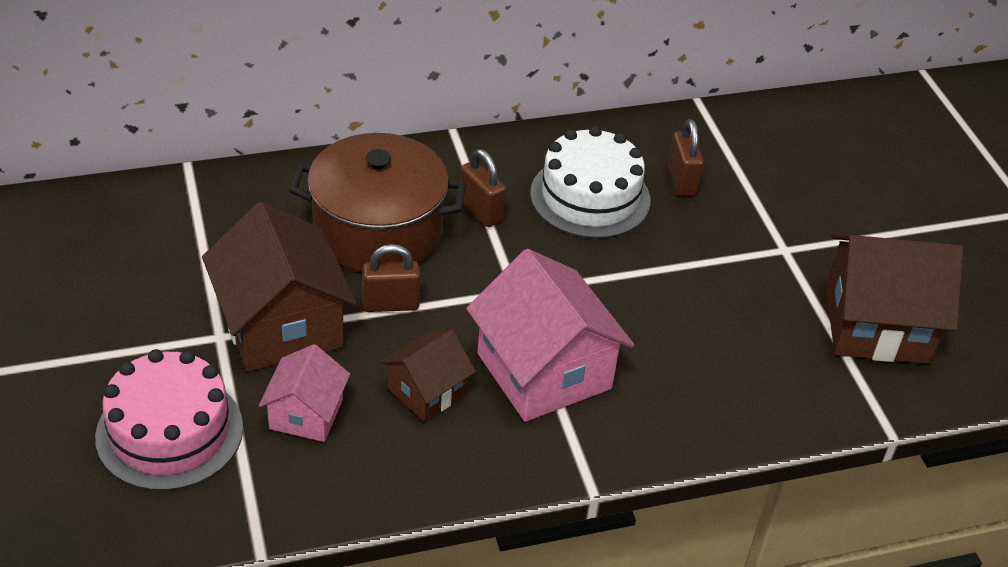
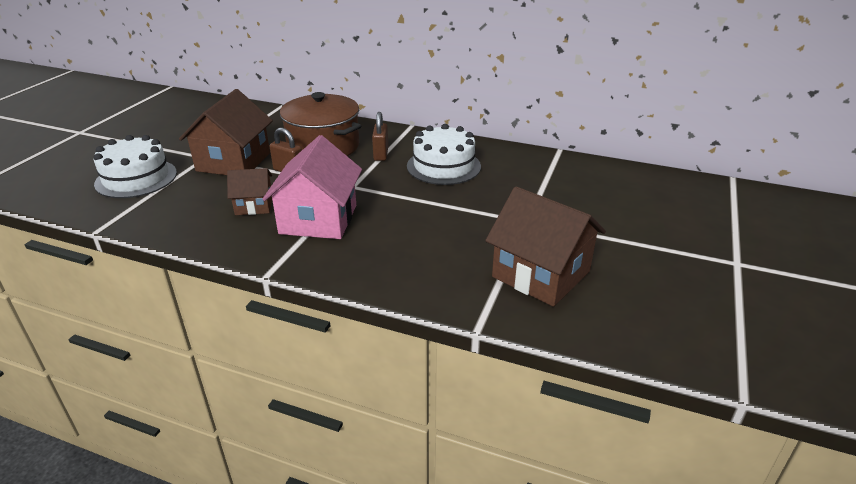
camera: 40 degrees right, 10 degrees down
pink cake [95,349,243,491] -> white cake [93,135,177,198]
pink house [259,344,350,442] -> none
brown padlock [668,119,704,196] -> none

